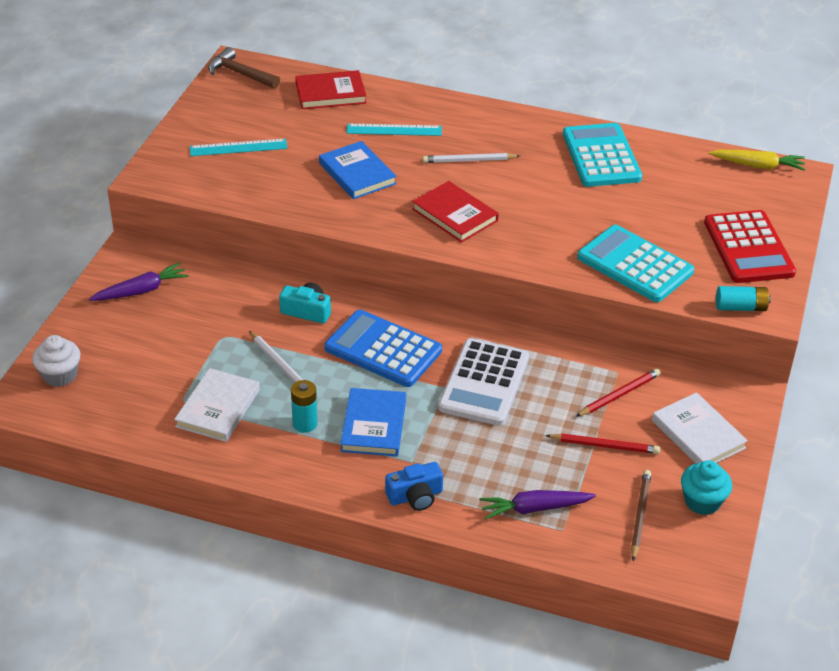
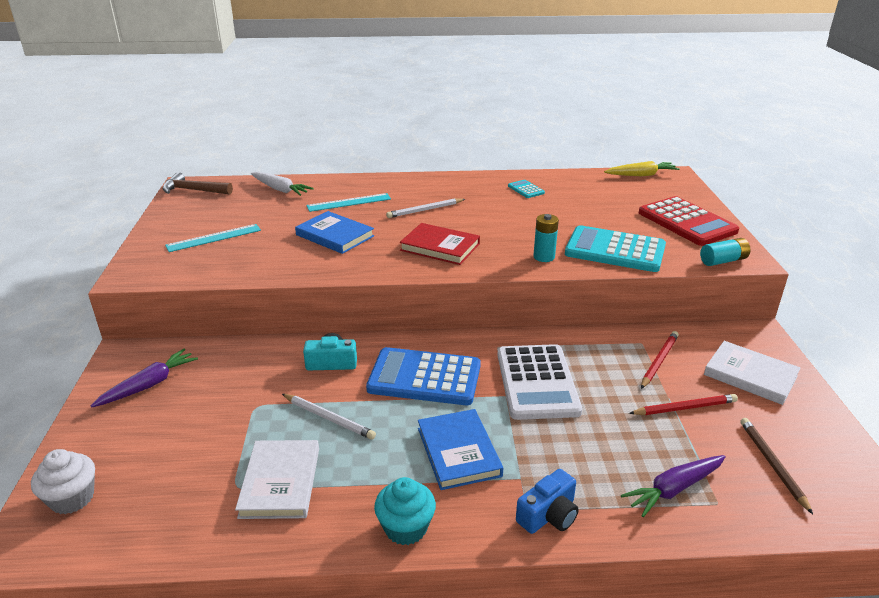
camera: 20 degrees left, 10 degrees down
turquoise battery [291,380,318,433] -> turquoise battery moved to [533,214,559,262]
red book [295,70,366,109] -> white carrot [251,172,314,196]
turquoise calculator [563,123,642,187] -> turquoise calculator [508,180,545,198], size x0.44
turquoise cupcake [681,460,732,515] -> turquoise cupcake moved to [374,477,436,545]

